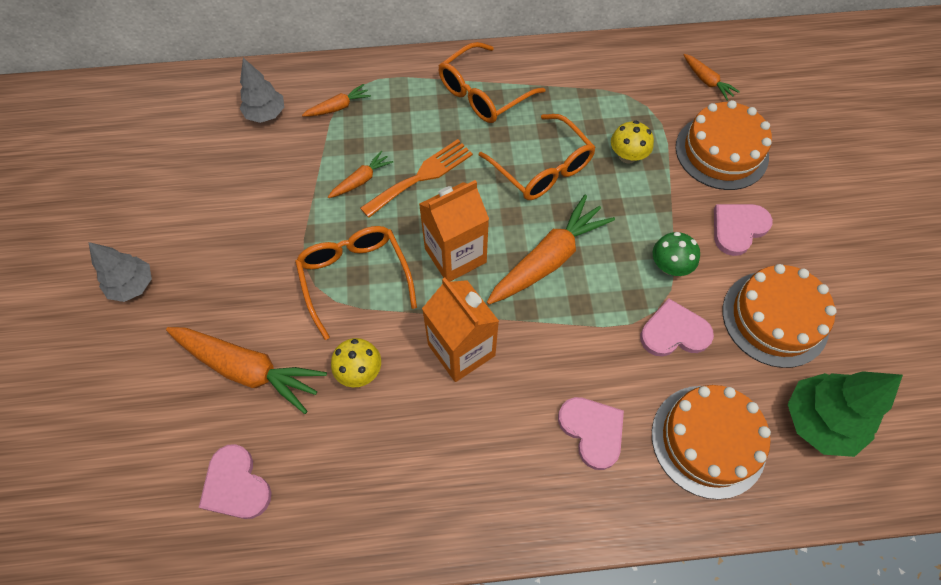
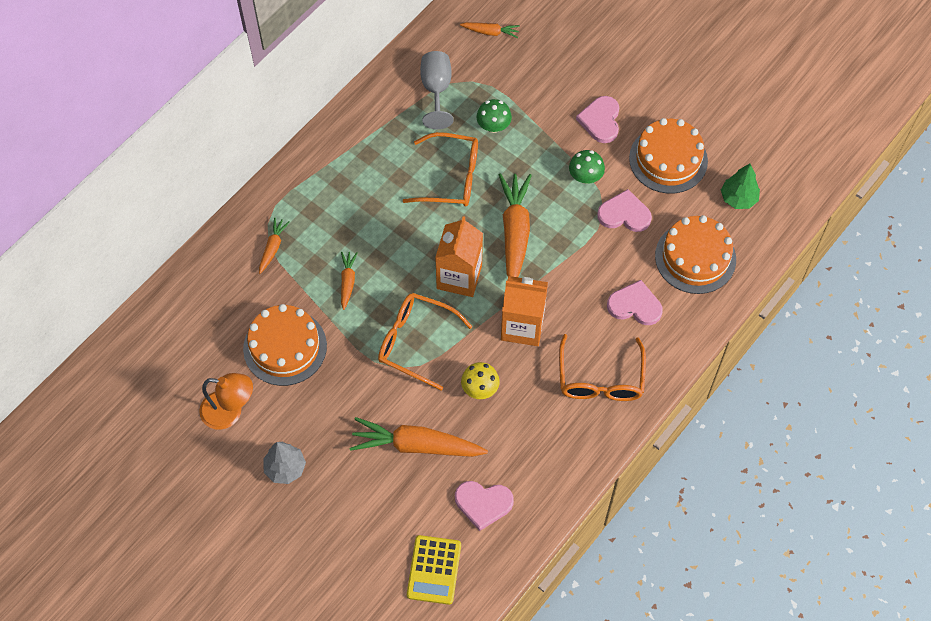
camera: 45 degrees left, 0 degrees up
orange carrot [166,327,327,414] -> orange carrot turned 150 degrees counterclockwise [350,417,488,457]
grey tree [240,58,284,123] -> none
orange fork [360,139,473,218] -> none
orange glasses [438,42,545,123] -> orange glasses moved to [559,334,646,401]
yellow mushroom [611,121,654,164] -> green mushroom [476,99,512,133]
pink heart [640,298,714,357] -> pink heart turned 60 degrees clockwise [597,189,652,232]
orange cake [676,100,772,190] -> orange cake moved to [243,304,327,386]
green tree [788,371,903,457] -> green tree [721,163,760,209], size x0.66
none -> orange lamp [199,373,253,430]
none -> yellow calculator [407,535,461,605]
none -> grey goblet [420,51,454,129]

